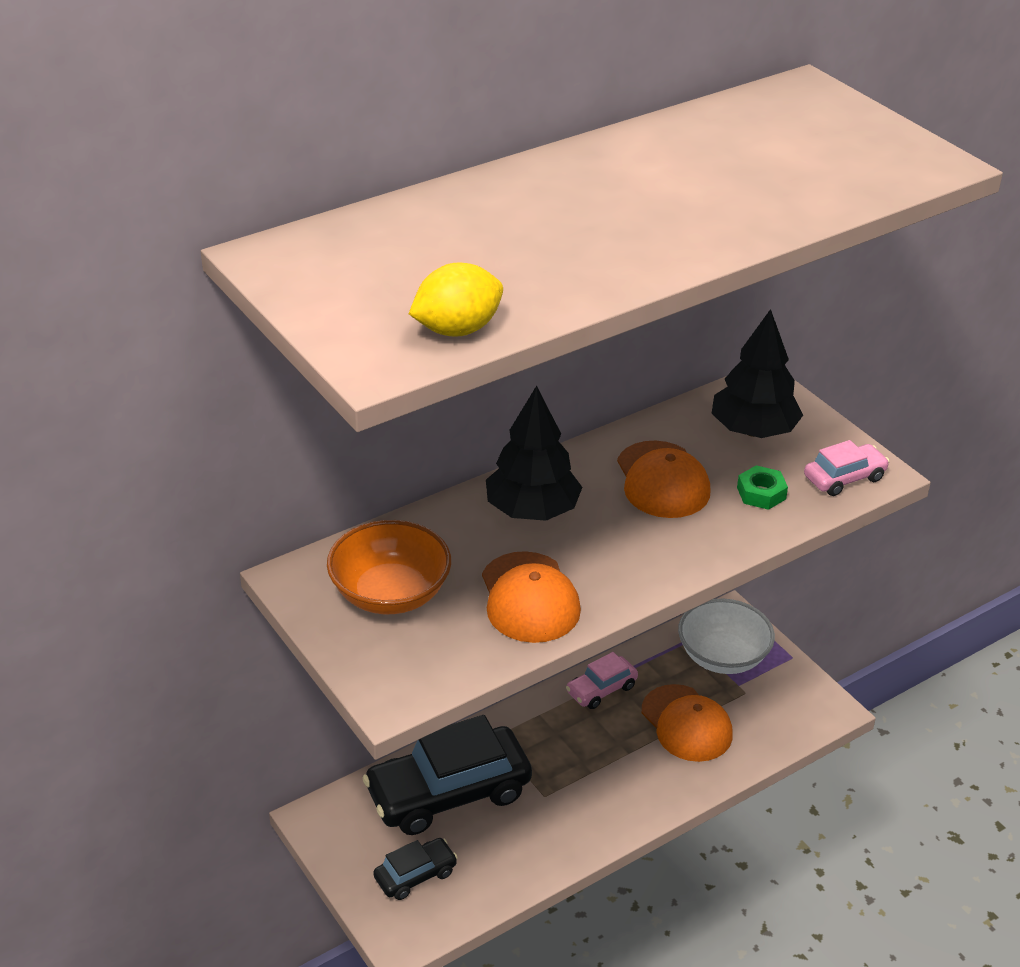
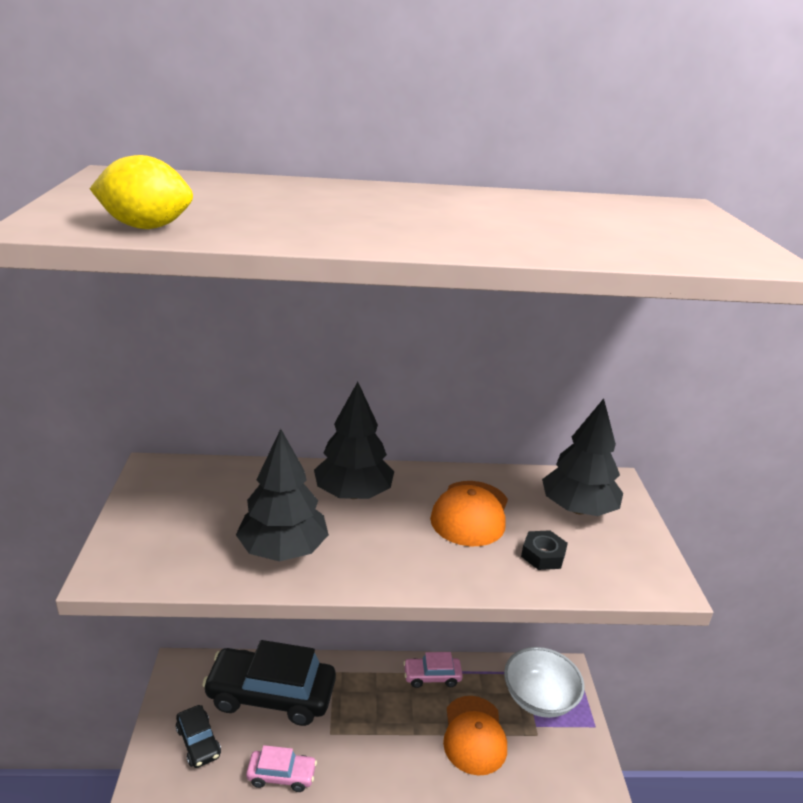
camera: 30 degrees right, 10 degrees down
orange bowl [327,520,451,614] -> none
black car [373,838,458,900] -> black car turned 60 degrees clockwise [176,705,221,768]
orange cap [482,551,581,643] -> black tree [236,429,329,561]
green nut [737,465,788,510] -> black nut [521,530,568,570]
pink car [804,440,890,496] -> pink car moved to [246,745,317,792]

